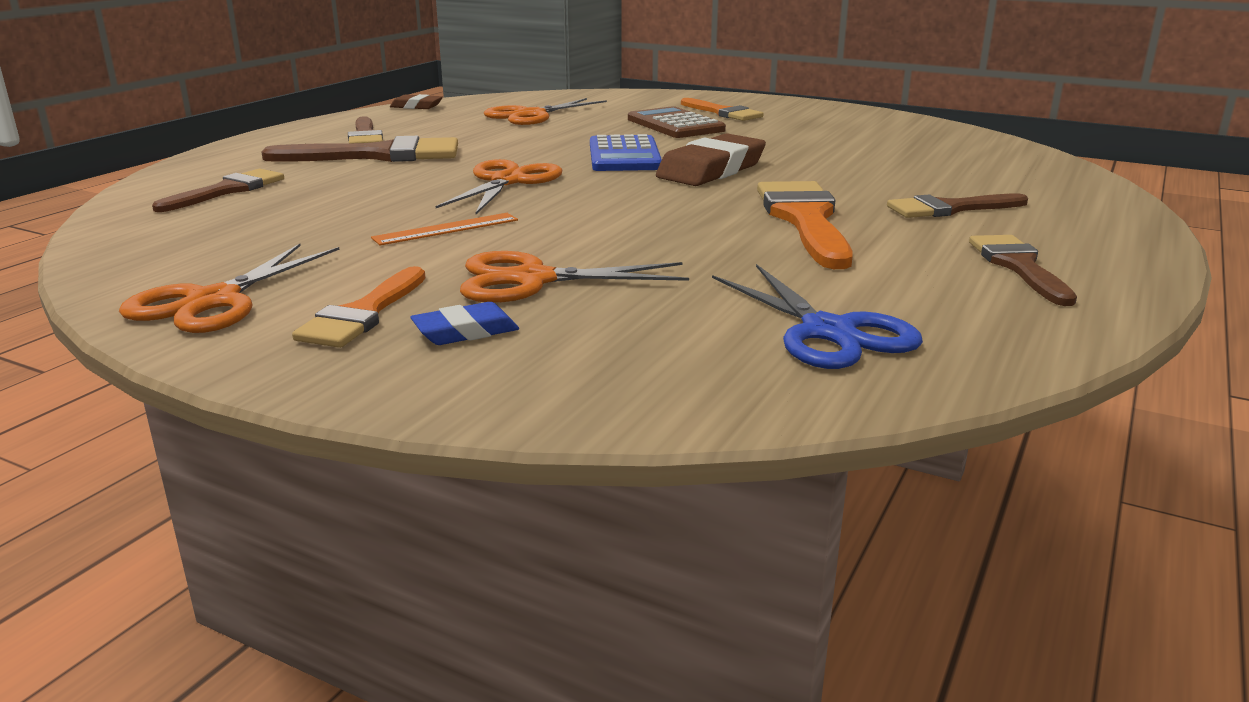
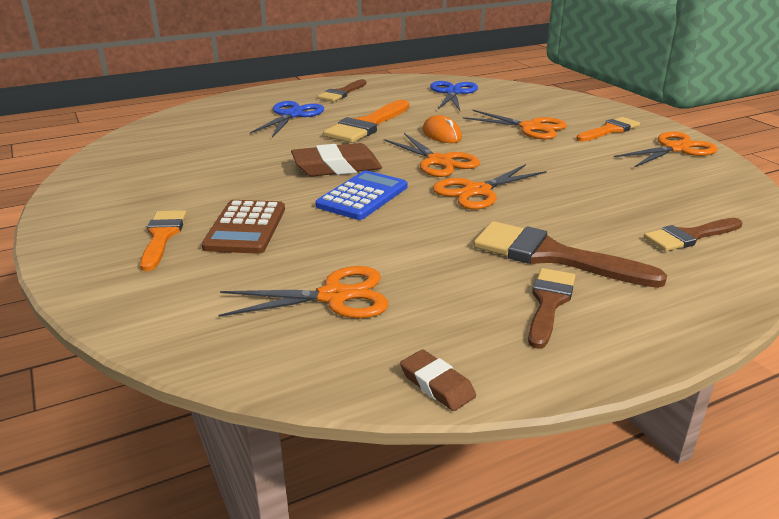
camera: 145 degrees left, 5 degrees up
orange ruler [371,213,518,245] -> none
blue eraser [410,302,519,345] -> none
brown brush [887,193,1028,218] -> blue scissors [250,101,324,138]
none -> orange scissors [384,133,480,177]
none -> orange mouse [423,115,462,143]

